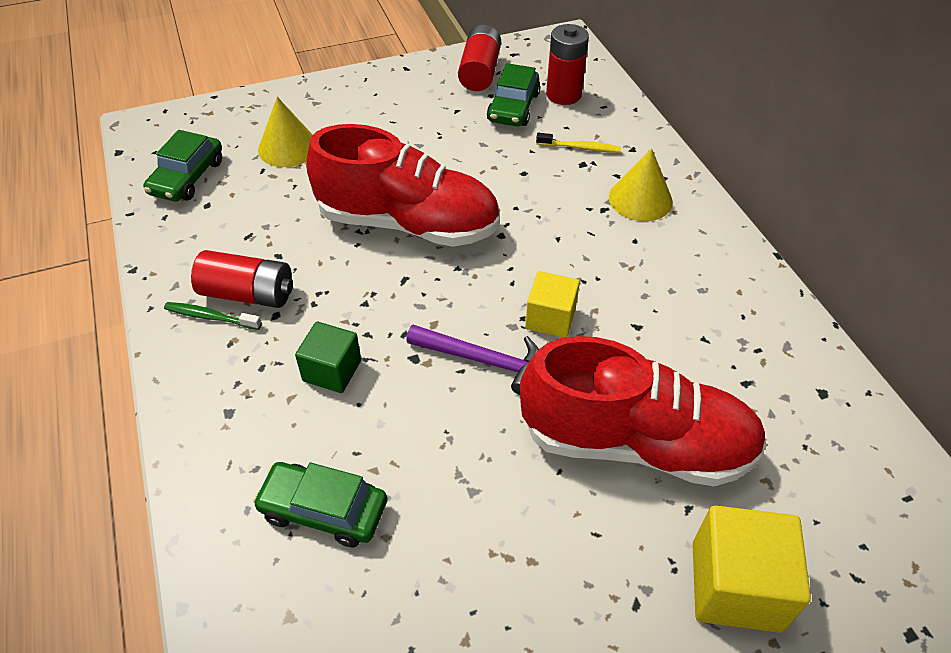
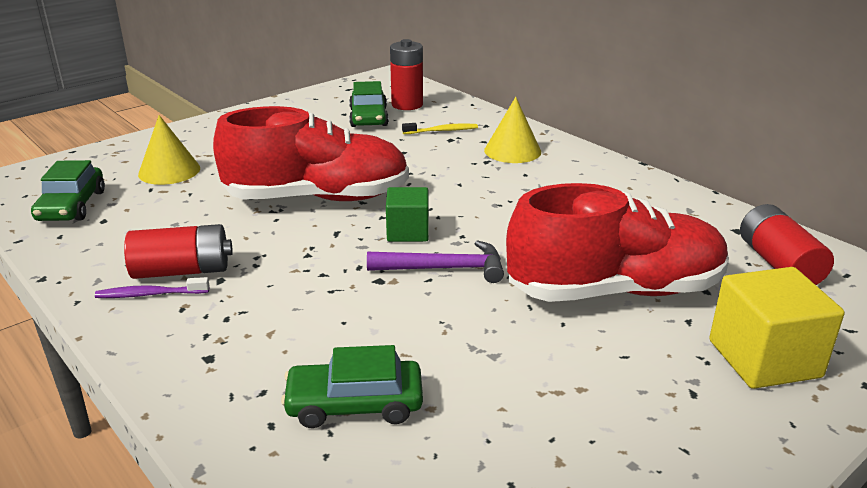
camera: 20 degrees left, 20 degrees down
green toothbrush [164,302,262,330] -> purple toothbrush [95,277,210,298]
green cube [295,322,361,393] -> green cube moved to [386,187,429,242]
red battery [458,24,501,91] -> red battery moved to [740,204,834,285]
yellow cube [525,271,580,338] -> none

